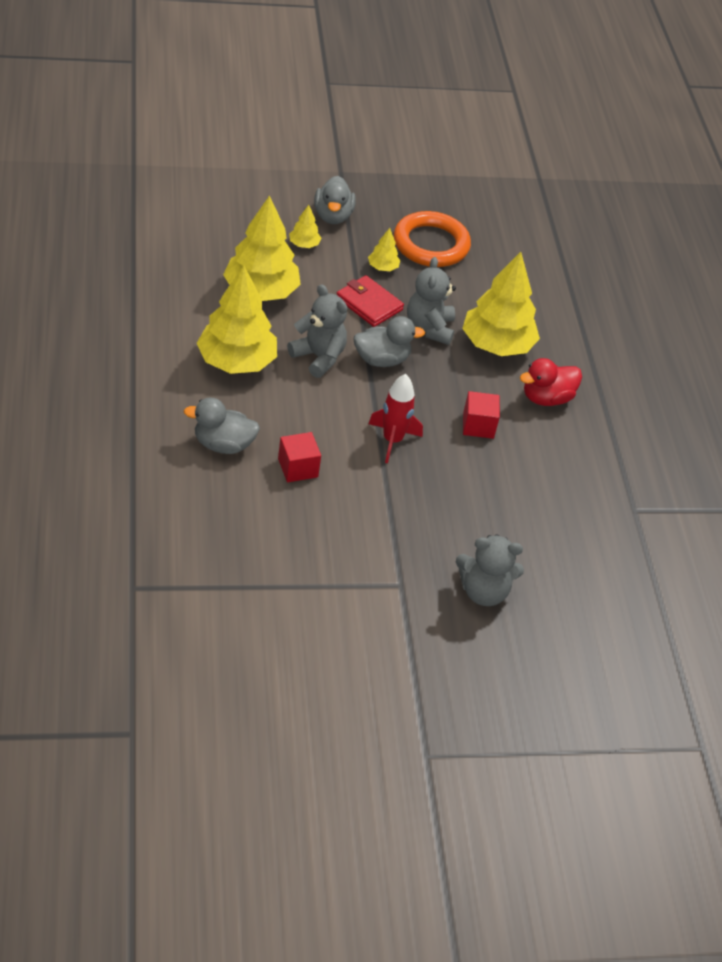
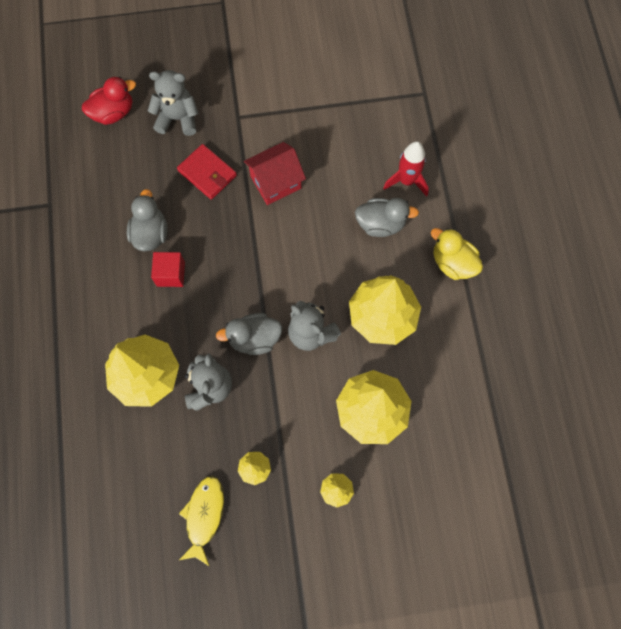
camera: 175 degrees left, 25 degrees up
red cube [278,432,321,482] -> none
grey duck [314,176,356,224] -> grey duck moved to [127,189,167,252]
red wallet [337,275,404,327] -> red wallet moved to [177,144,237,200]
red rocket [369,374,423,463] -> red rocket moved to [383,141,429,197]
orange ring [394,211,471,267] -> yellow fish [179,476,224,567]
red duck [520,358,582,406] -> red duck moved to [82,77,136,125]
none -> red house [244,142,306,205]
none -> yellow duck [431,228,483,280]

